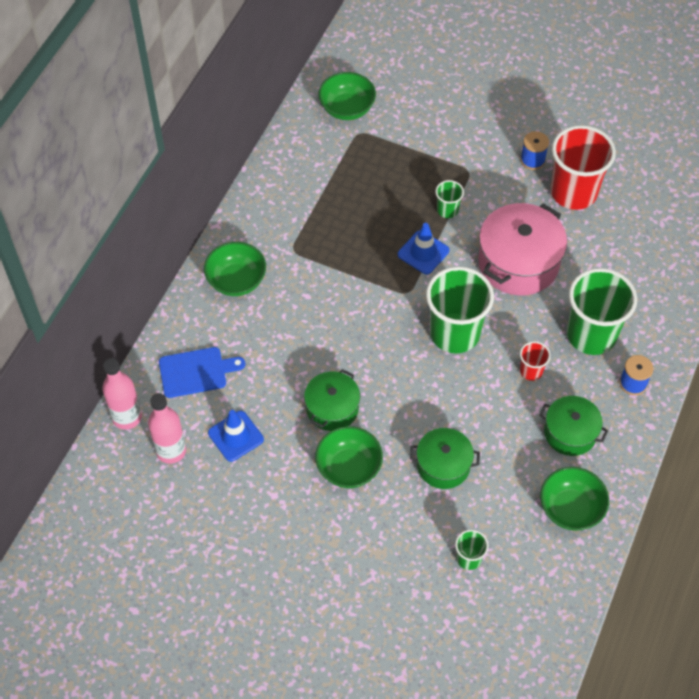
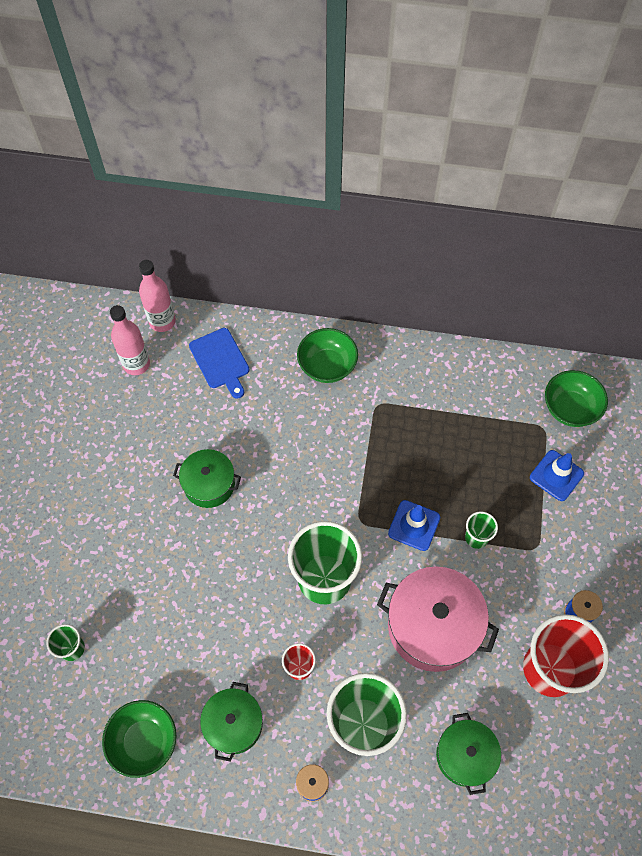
camera: 75 degrees right, 5 degrees up
blue traffic cone [208,410,264,462] -> blue traffic cone moved to [530,450,584,501]
green bowl [315,426,383,488] -> none
green pot [410,428,480,489] -> green pot moved to [436,713,501,795]

